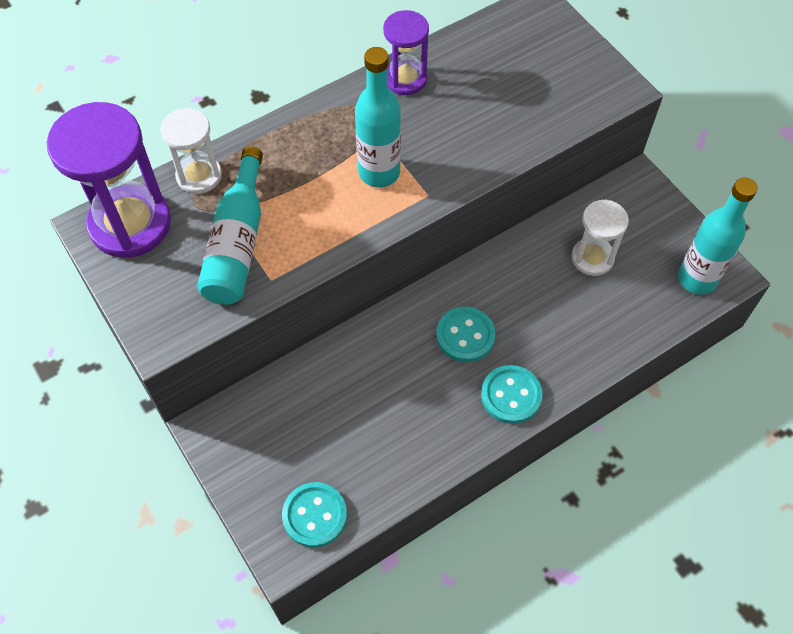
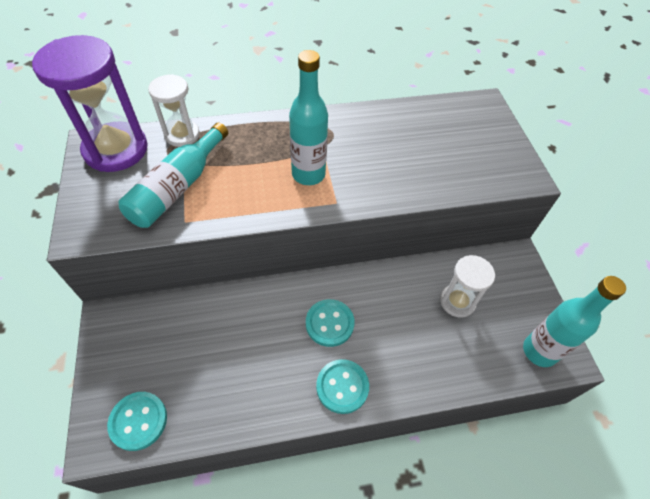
camera: 20 degrees right, 5 degrees down
purple hourglass [383,10,429,95] -> none

